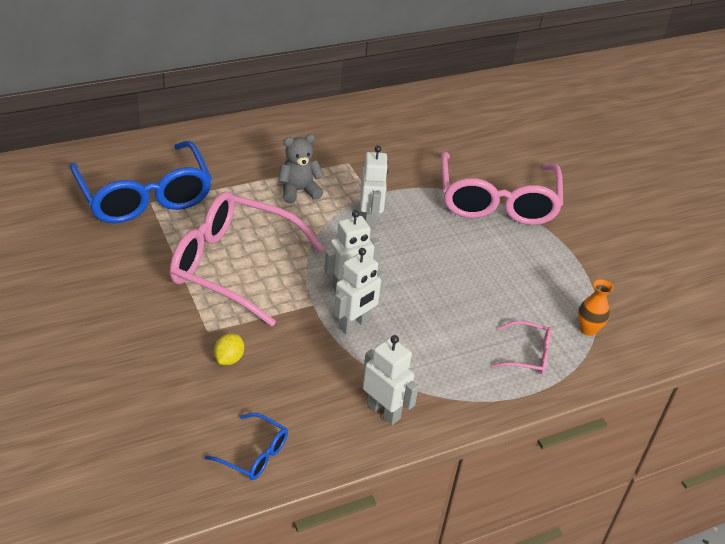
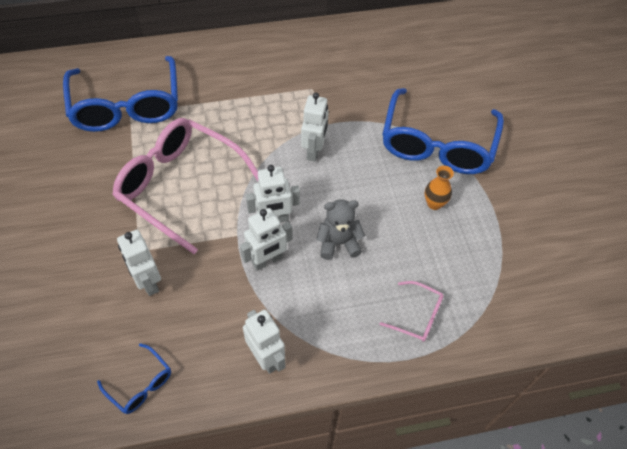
camera: 15 degrees right, 15 degrees up
yellow lemon [214,333,244,365] -> white robot [117,230,161,296]
grey teddy bear [278,134,324,203] -> grey teddy bear moved to [316,199,365,260]
pink glasses [441,152,563,225] -> blue glasses [382,88,504,174]
orange vase [578,279,613,336] -> orange vase moved to [425,166,454,210]

